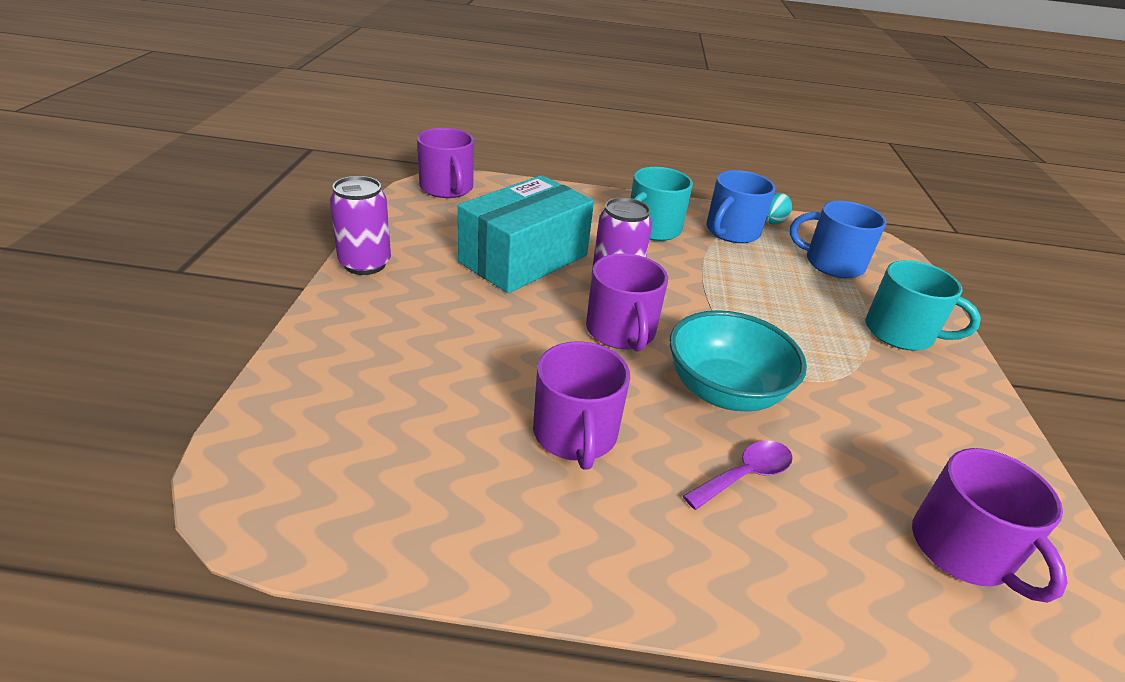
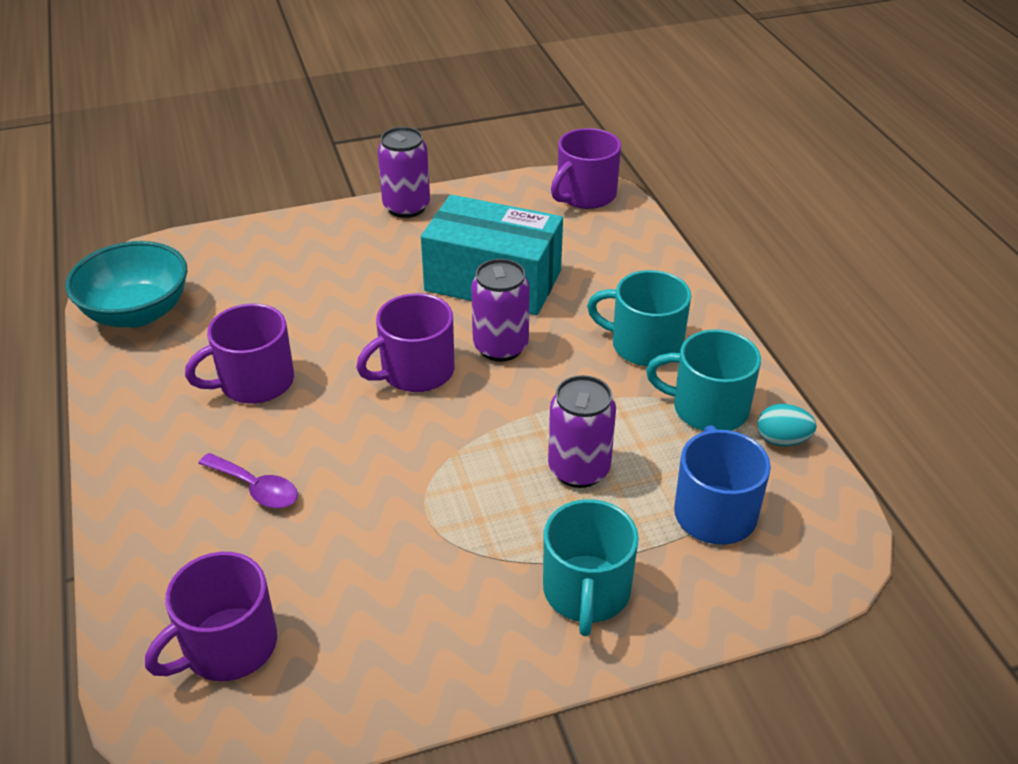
camera: 70 degrees right, 5 degrees up
turquoise bowl [669,310,807,411] -> turquoise bowl moved to [66,241,187,328]
blue mug [706,170,776,243] -> turquoise mug [646,329,761,431]
none -> purple can [548,375,616,488]

